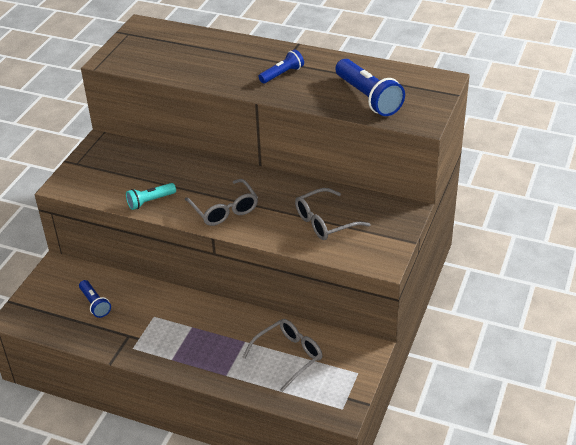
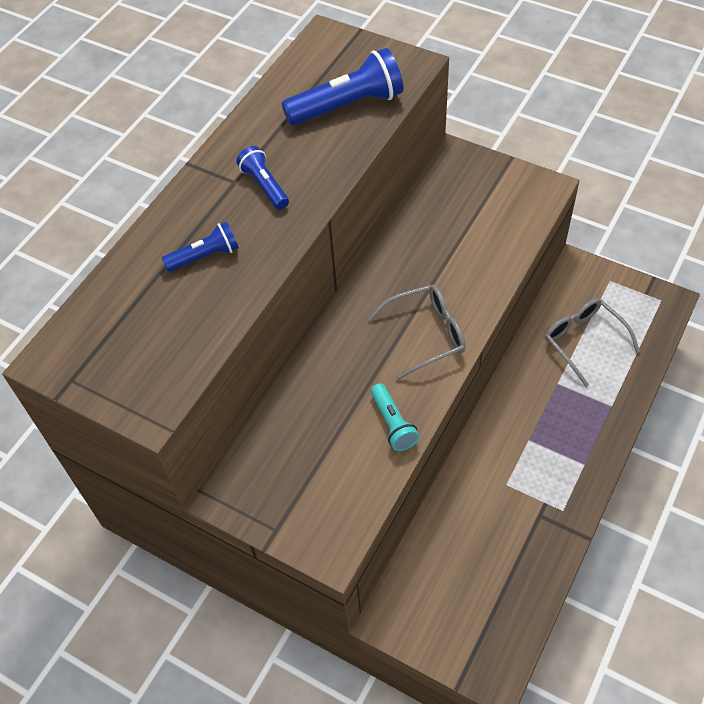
camera: 80 degrees left, 15 degrees up
blue flashlight [79,280,111,318] -> blue flashlight moved to [162,221,239,272]
grey glasses [295,188,371,240] -> none

